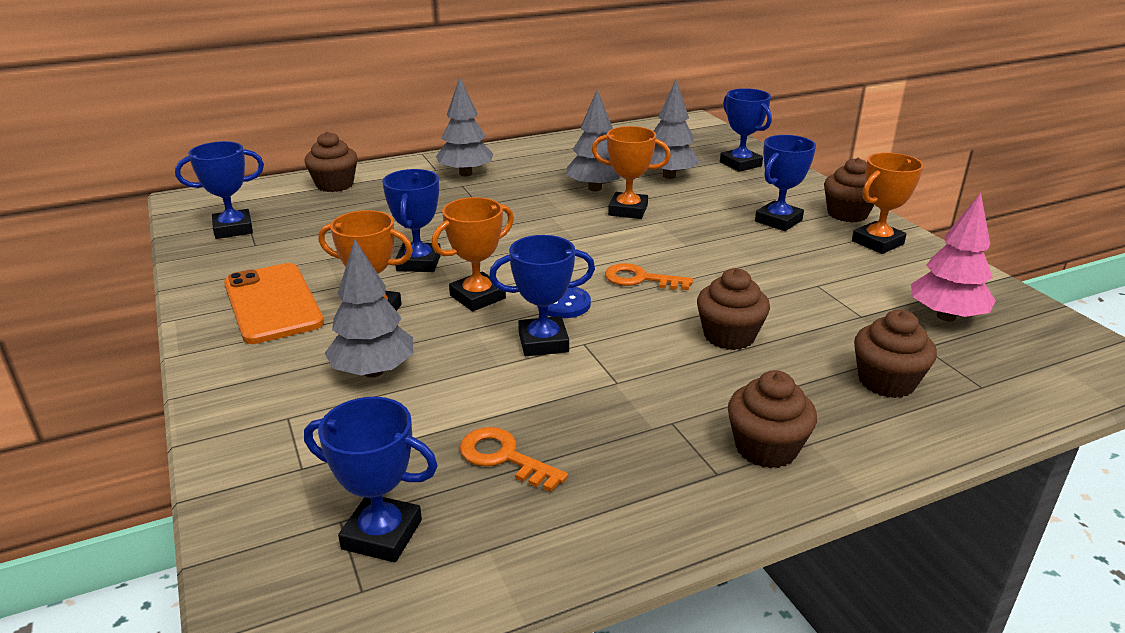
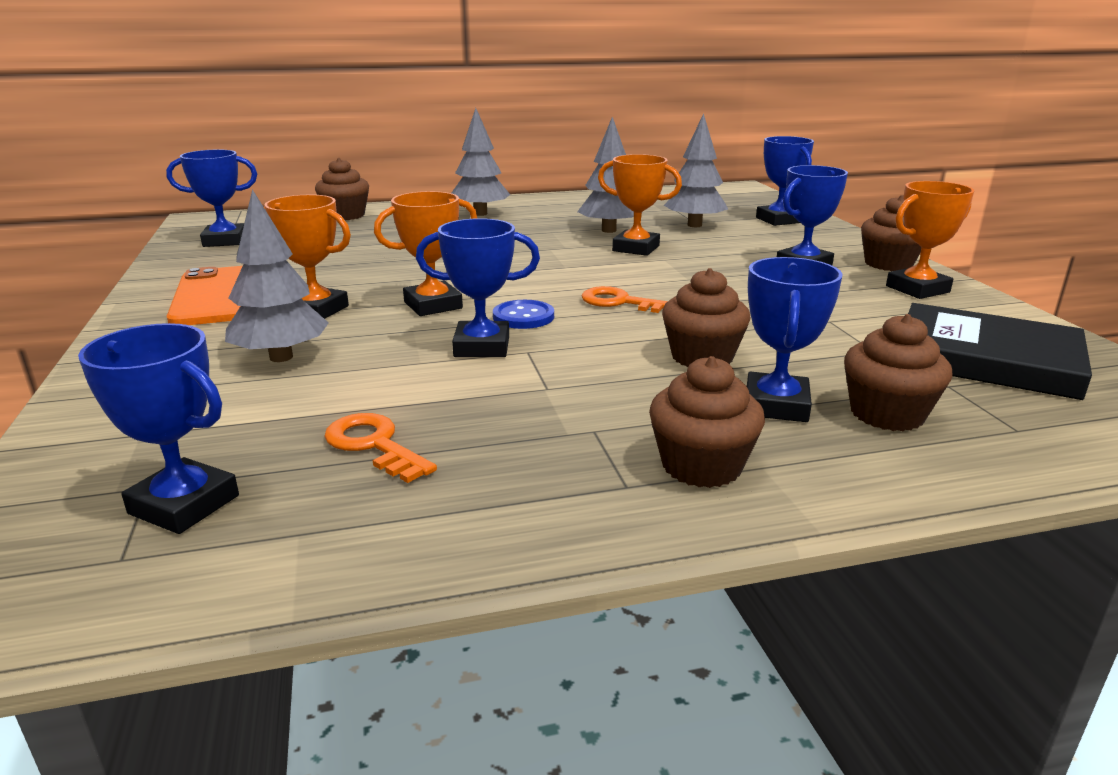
camera: 10 degrees right, 5 degrees down
blue trophy [382,169,441,272] -> blue trophy moved to [747,257,843,422]
pink tree [911,193,996,322] -> black book [908,303,1092,400]

